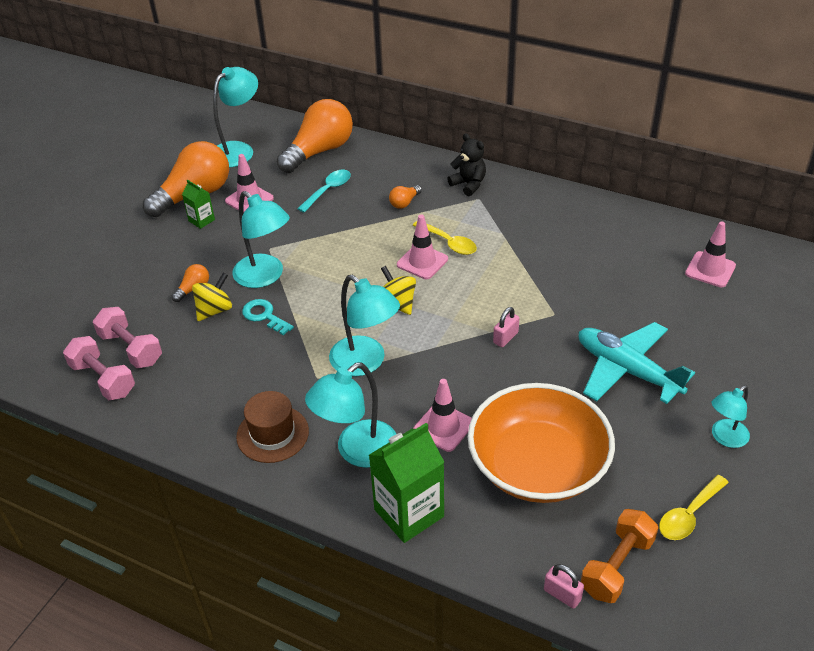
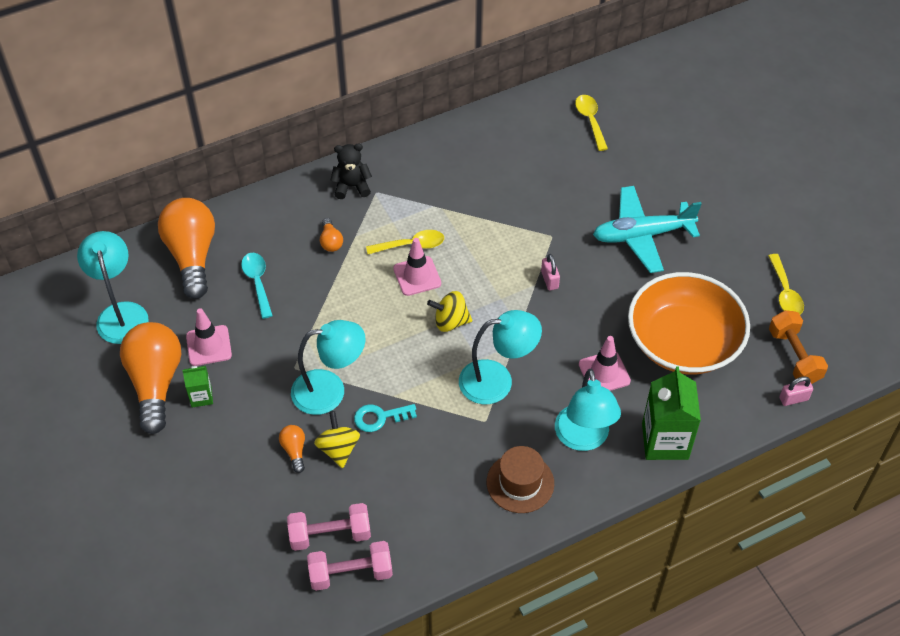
camera: 55 degrees left, 10 degrees up
pink traffic cone [685,221,736,287] -> yellow spoon [575,95,608,151]
turquoise lamp [712,385,750,448] -> none

